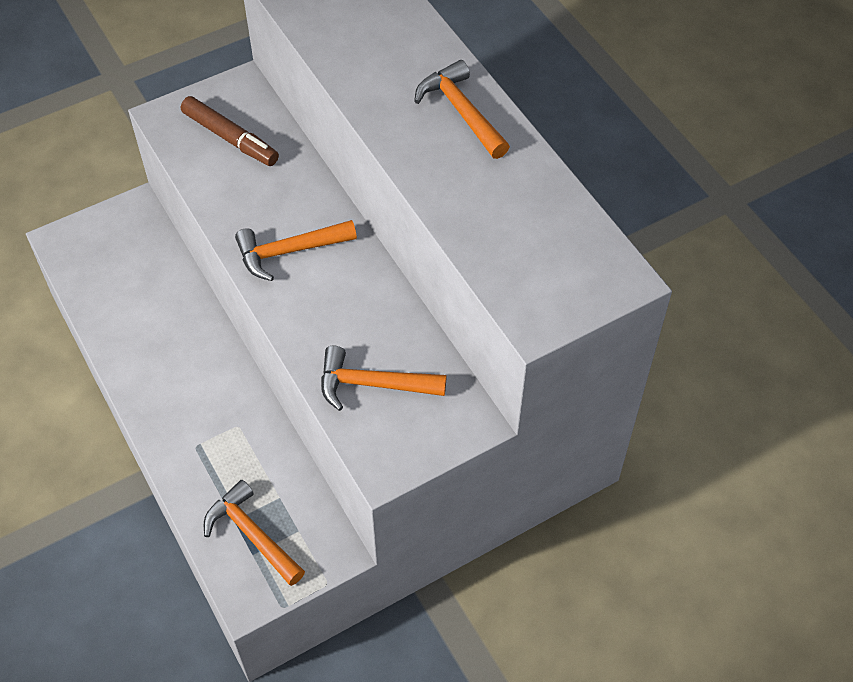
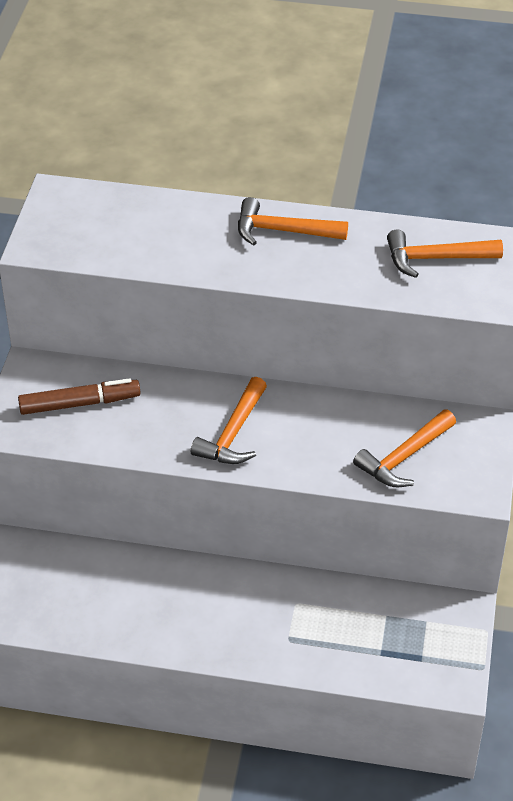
camera: 50 degrees left, 10 degrees down
orange hammer [204,480,305,586] -> orange hammer moved to [387,229,503,278]

